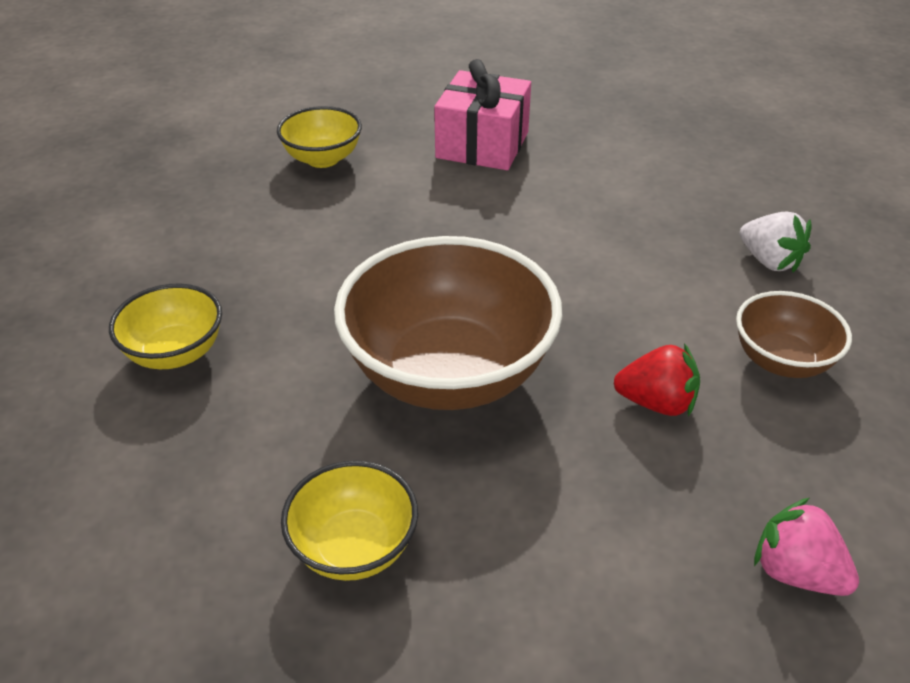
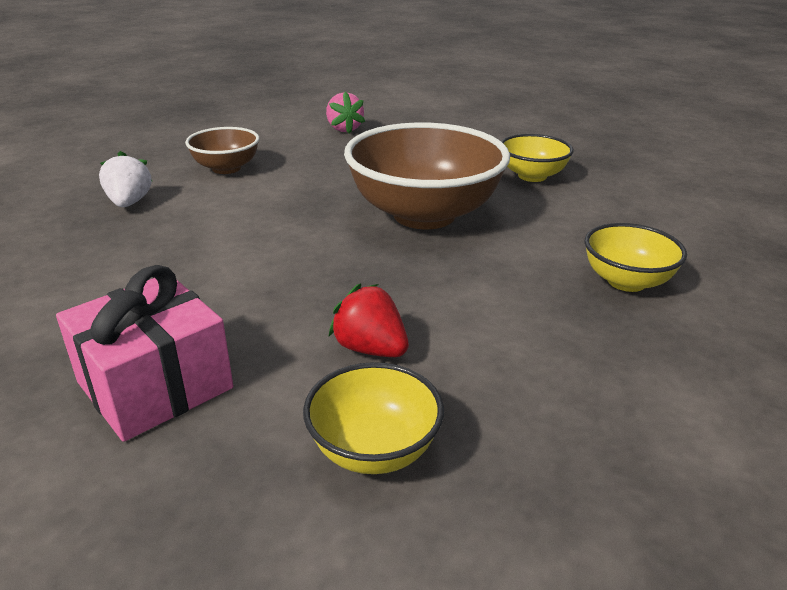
camera: 150 degrees left, 10 degrees down
red strawberry [614,343,700,416] -> red strawberry moved to [329,284,409,357]

